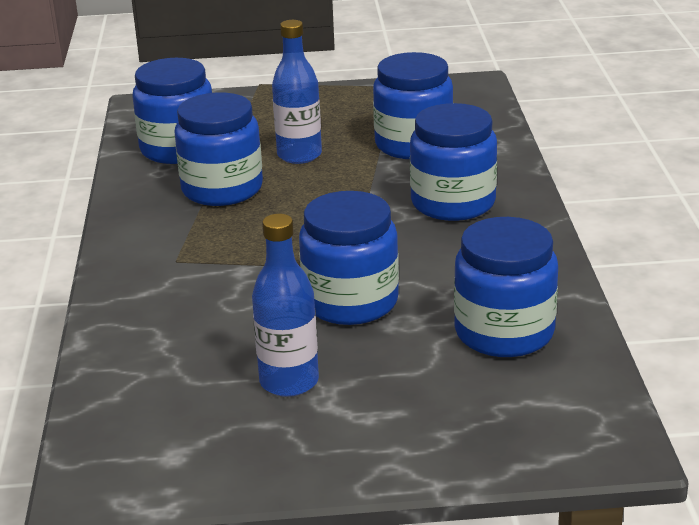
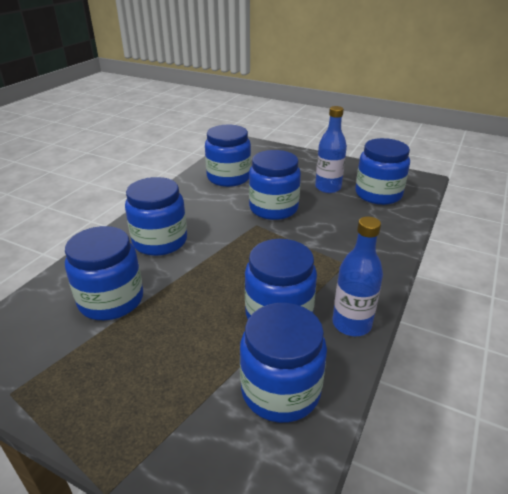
camera: 150 degrees left, 5 degrees up
blue bottle [272,20,322,164] -> blue bottle moved to [332,217,383,336]
none -> blue jar [355,138,410,205]

